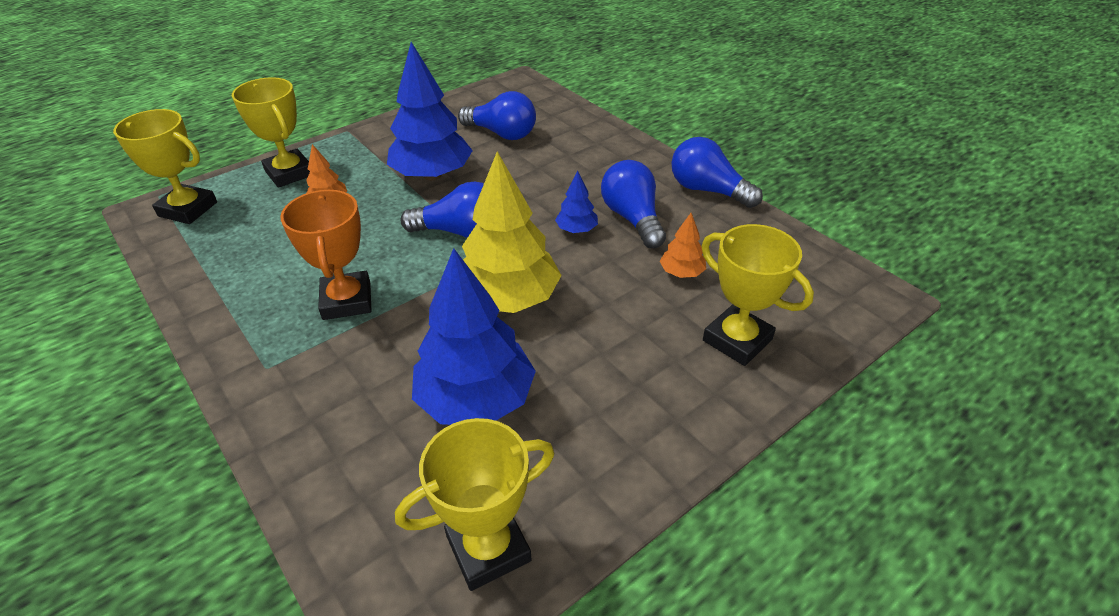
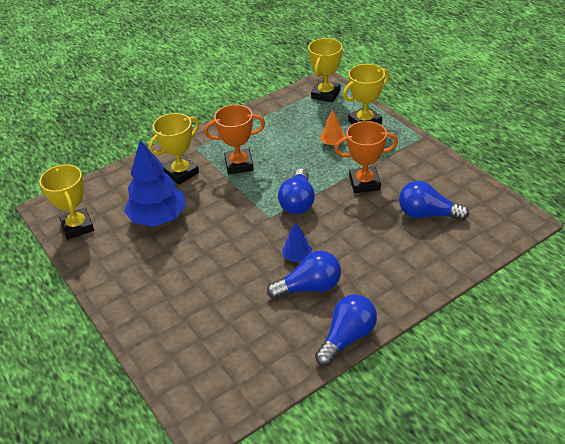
camera: 95 degrees right, 0 degrees up
blue tree [387,42,473,181] -> orange trophy [334,121,398,193]
blue light bulb [458,91,536,140] -> blue light bulb turned 75 degrees clockwise [399,181,469,221]
yellow tree [462,151,562,313] -> none
orange tree [660,213,706,278] -> none
yellow trophy [701,224,814,366] -> yellow trophy moved to [148,113,199,185]

